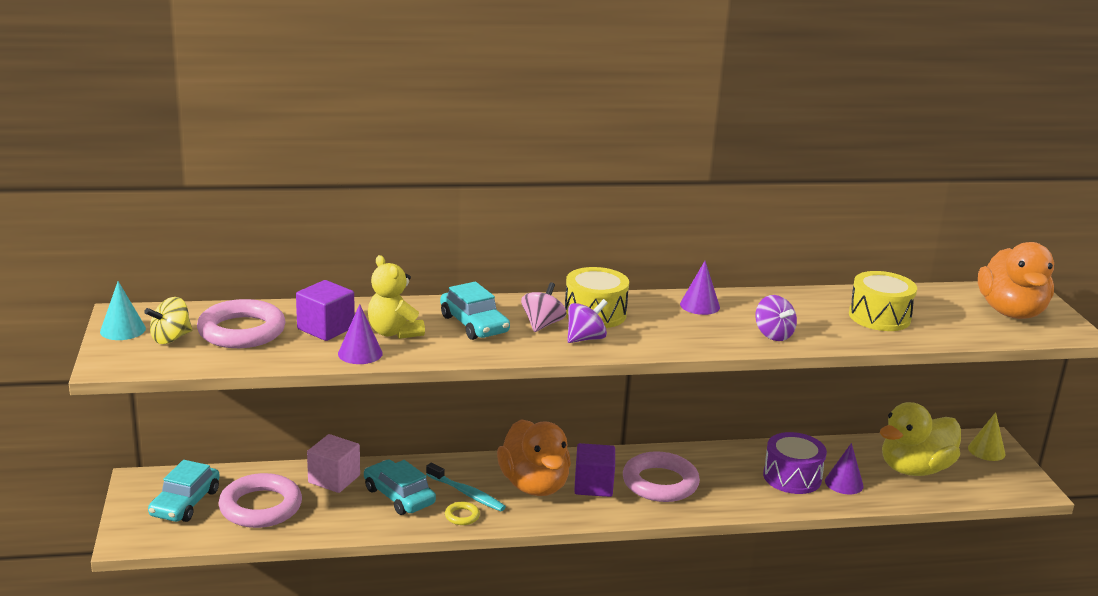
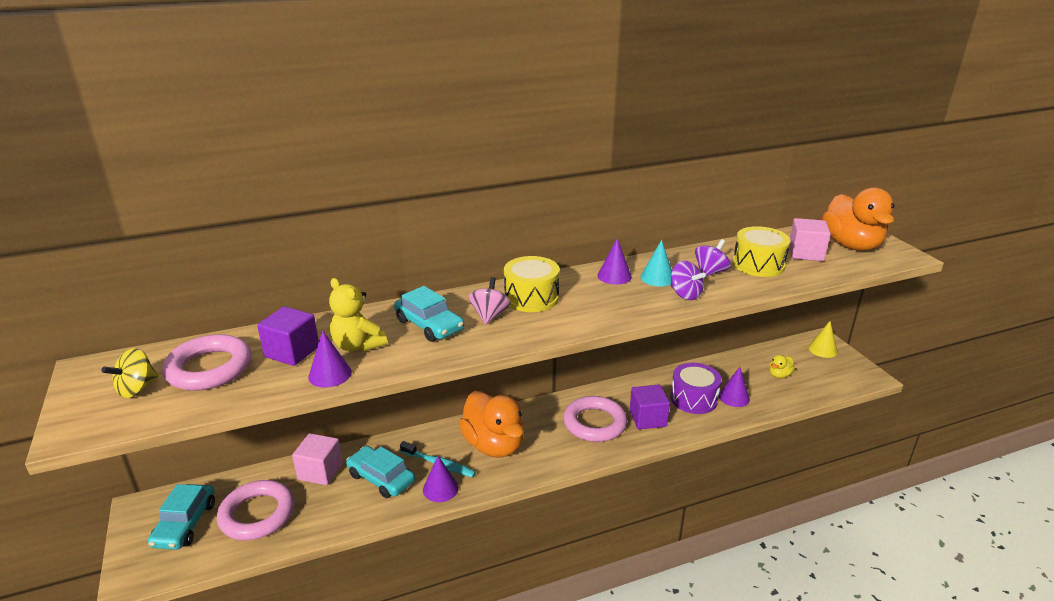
camera: 10 degrees left, 5 degrees up
turquoise cone [100,281,146,340] -> turquoise cone moved to [640,240,672,287]
yellow ring [445,502,480,525] -> purple cone [423,456,459,502]
purple spinning top [567,299,608,343] -> purple spinning top moved to [695,239,731,277]
purple cube [574,443,615,497] -> purple cube moved to [630,385,670,430]
yellow duck [880,402,961,476] -> yellow duck [769,354,795,378], size x0.43
none -> pink cube [789,218,831,261]

